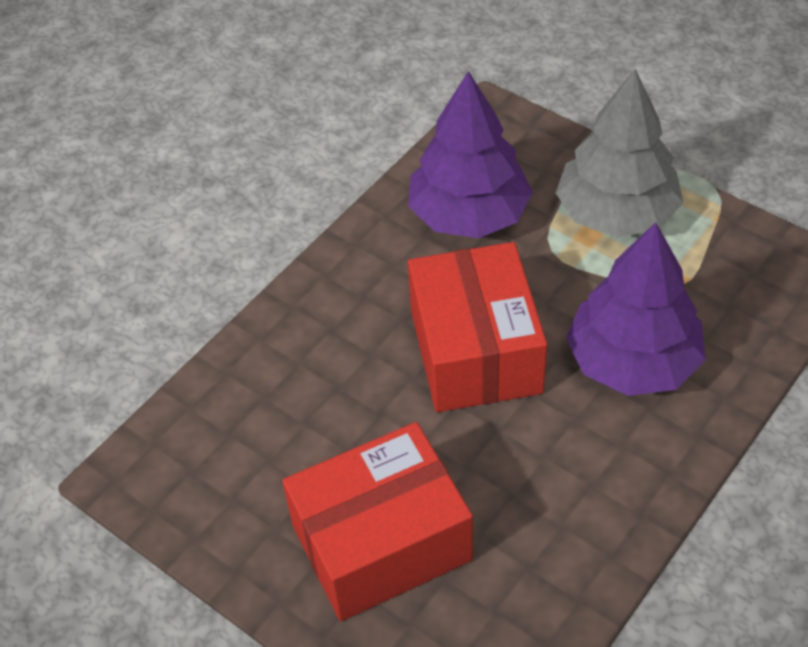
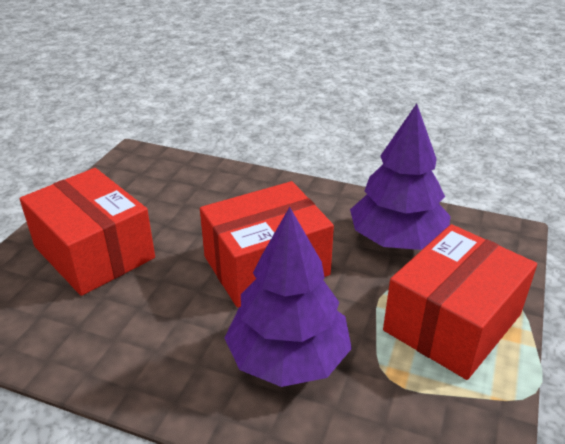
camera: 70 degrees right, 15 degrees down
grey tree [556,69,683,237] -> red box [383,224,537,380]

